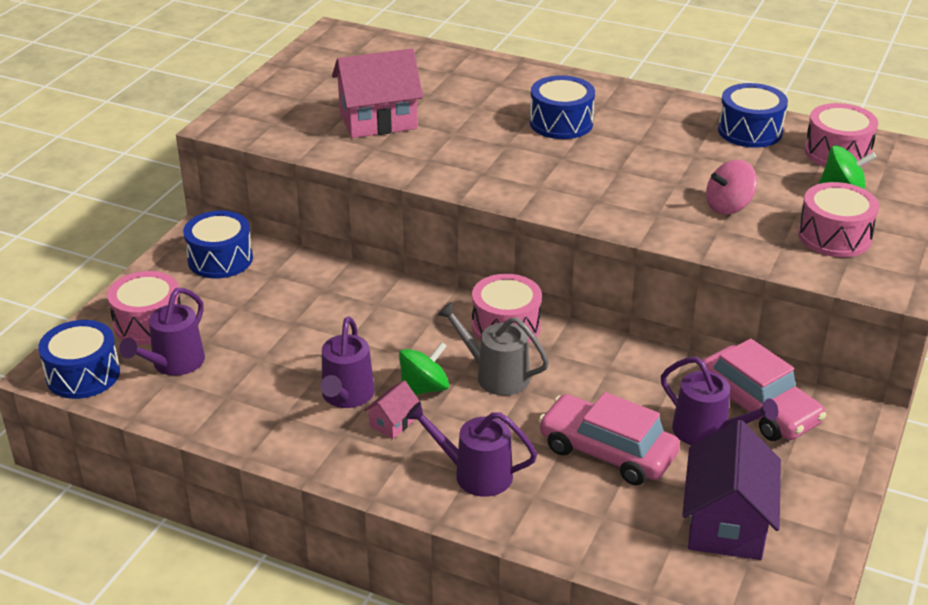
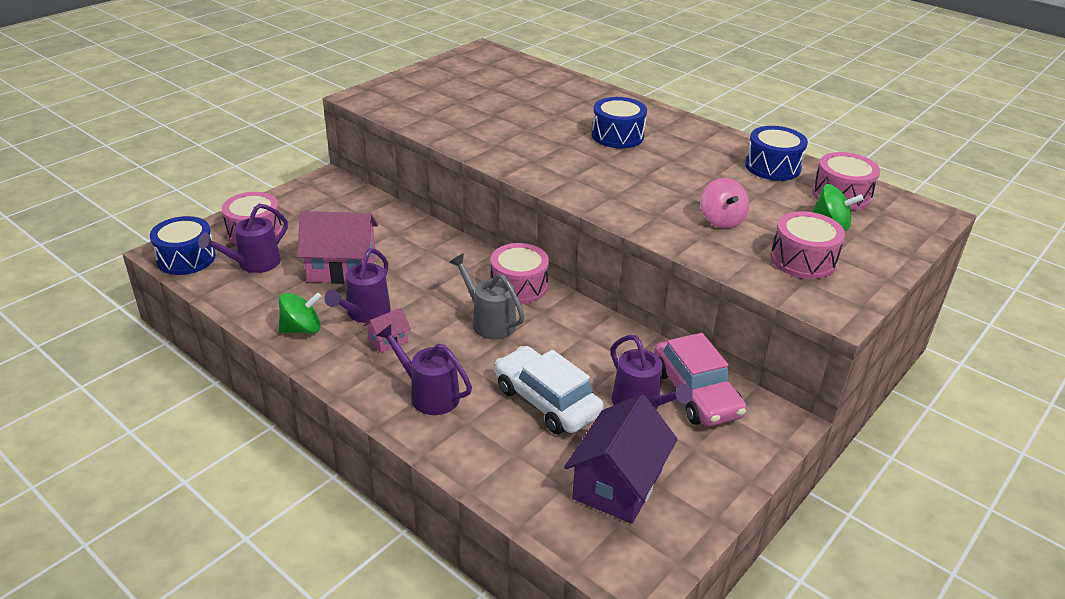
camera: 15 degrees right, 0 degrees up
blue drum [183,211,253,278] -> none
pink house [332,48,423,138] -> pink house moved to [297,211,378,284]
green spinning top [399,342,449,395] -> green spinning top moved to [279,292,322,334]
pink car [538,392,680,485] -> white car [495,346,604,434]
pink spinning top [706,160,757,215] -> pink spinning top turned 90 degrees counterclockwise [701,178,749,229]

